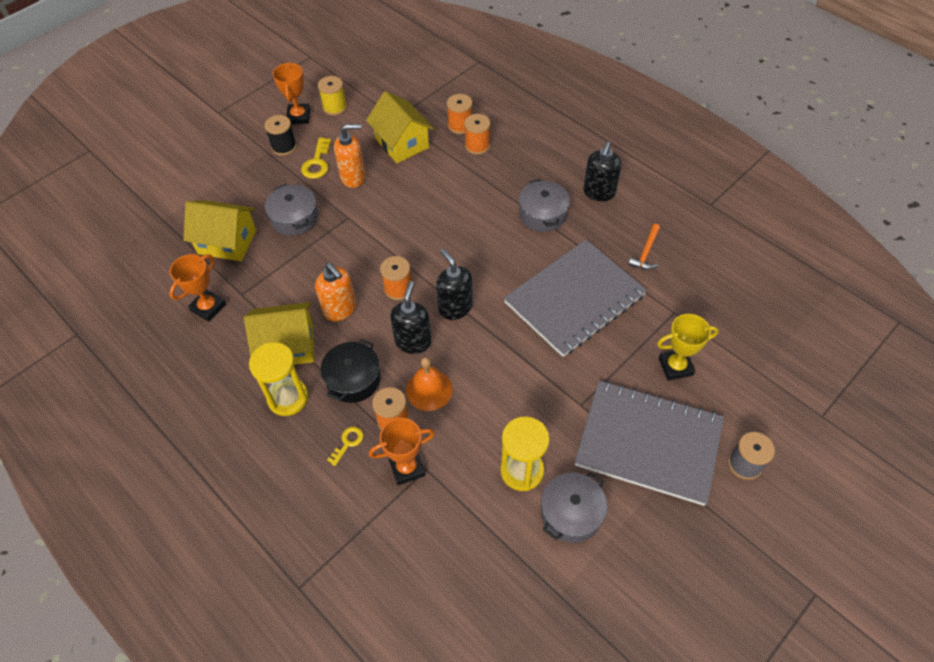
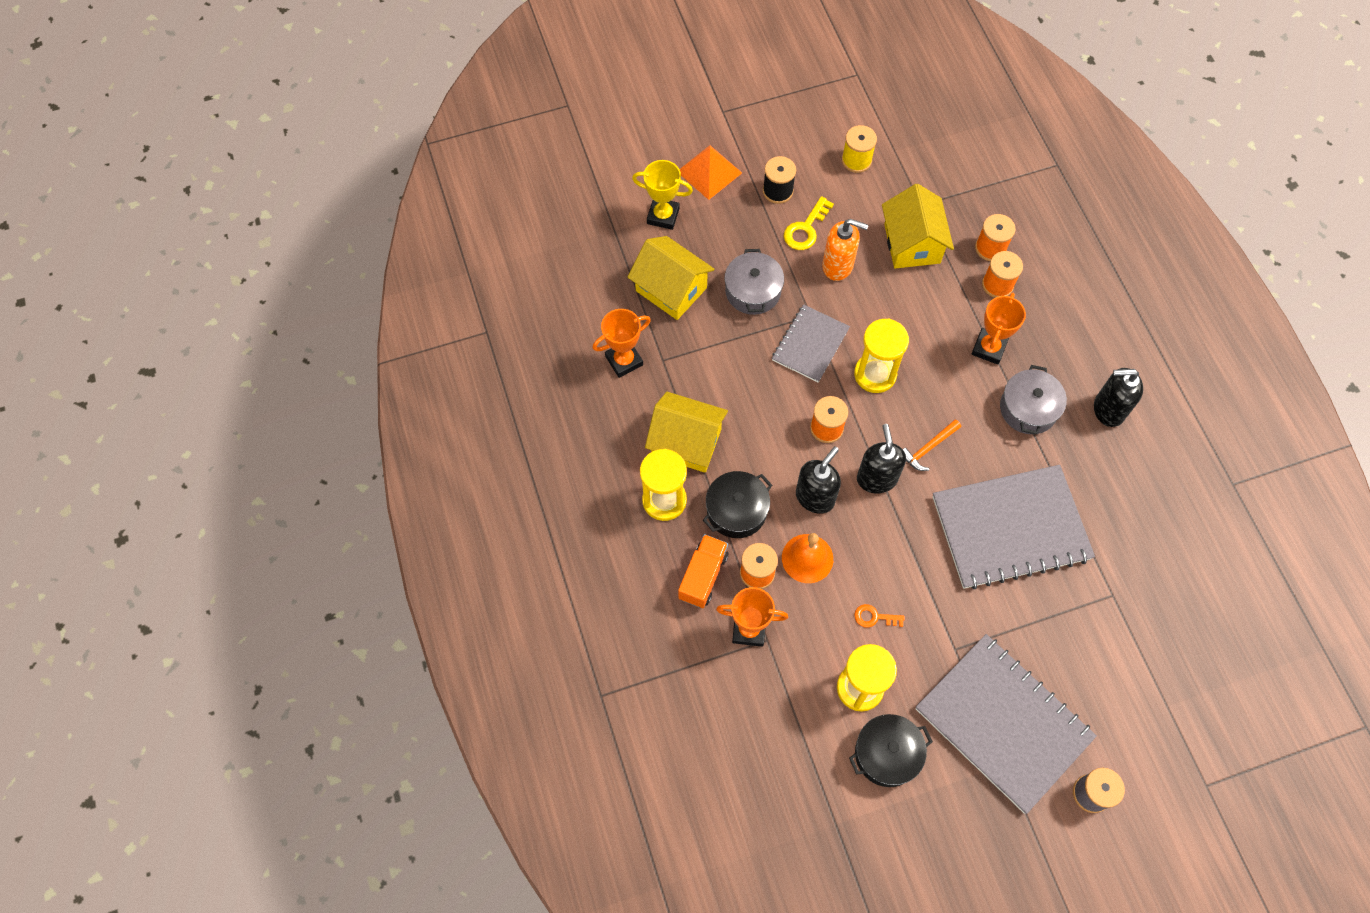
camera: 25 degrees right, 10 degrees up
orange trophy [272,62,310,124] -> orange trophy moved to [972,293,1026,364]
orange soap dispenser [315,263,356,321] -> none
yellow key [327,426,364,466] -> orange truck [678,534,729,608]
grey pot [541,472,607,543] -> black pot [849,714,933,787]
black soap dispenser [583,142,622,201] -> black soap dispenser turned 45 degrees clockwise [1094,368,1143,427]
orange hammer [628,224,660,270] -> orange hammer moved to [903,419,961,471]
yellow trophy [657,314,719,381] -> yellow trophy moved to [632,160,693,230]
none -> orange pyramid [680,145,742,200]
none -> grey notebook [772,304,850,383]
none -> yellow hourglass [854,319,909,393]
none -> orange key [854,604,905,628]

